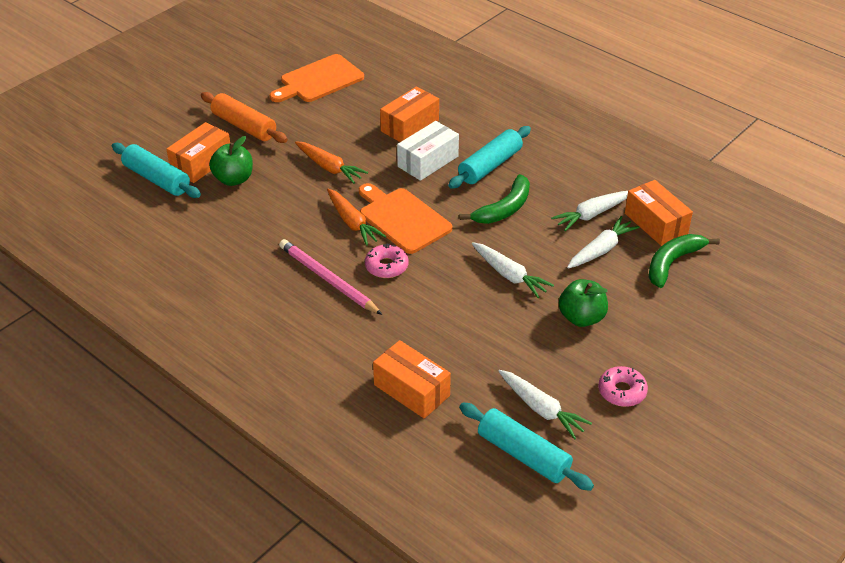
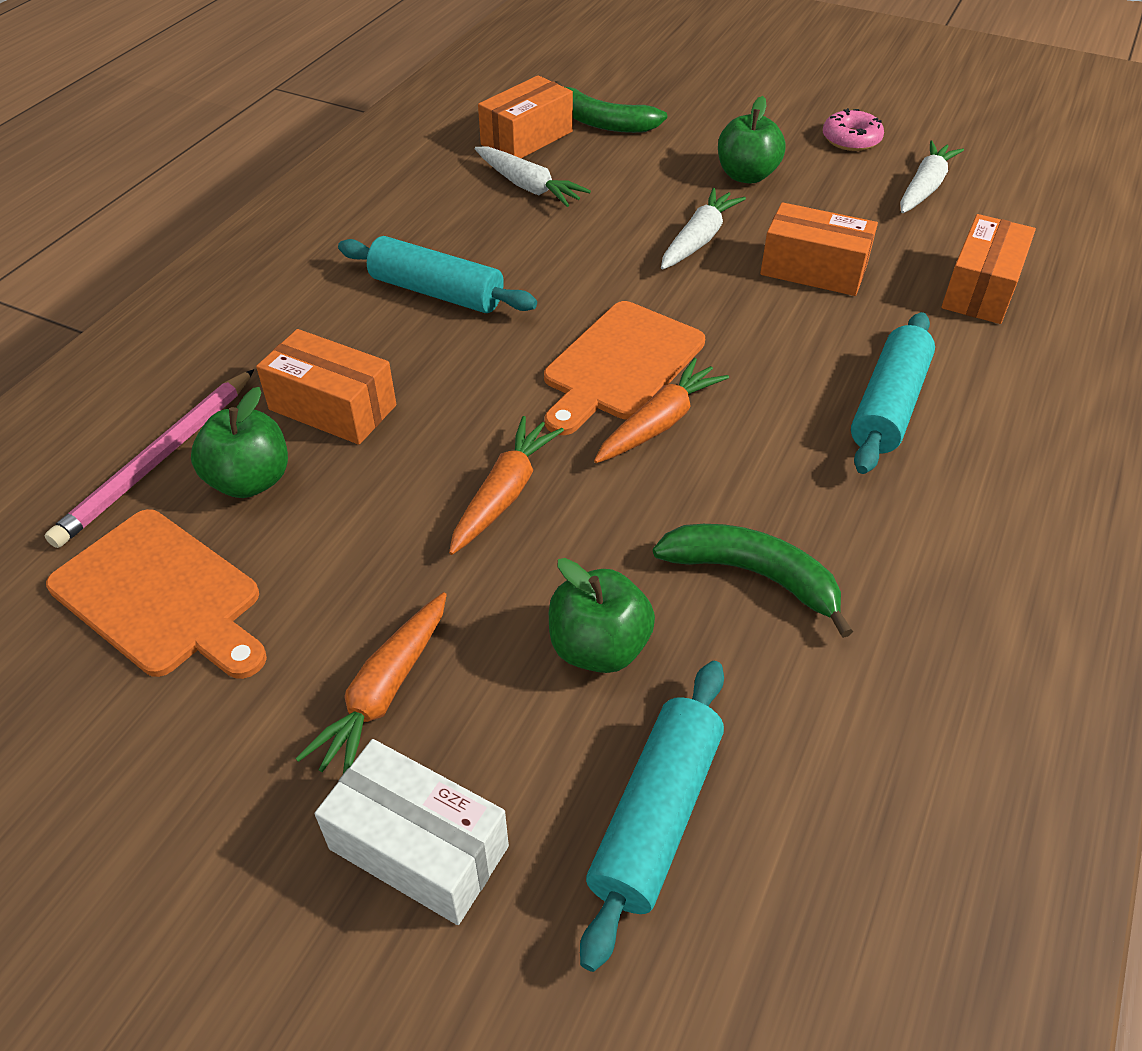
camera: 105 degrees left, 5 degrees up
orange box [166,122,230,183] -> orange box moved to [760,202,878,296]
orange rolling pin [201,92,288,143] -> orange carrot [296,592,447,774]
pink pencil [279,239,382,315] -> pink pencil moved to [44,369,254,548]
pink donut [365,243,408,278] -> none
white box [397,121,459,181] -> white box moved to [315,739,509,925]
green banana [459,174,530,224] -> green banana moved to [653,524,853,638]
turquoise rolling pin [459,403,594,491] -> turquoise rolling pin moved to [851,312,935,474]
white carrot [567,216,640,269] -> none
none -> green apple [191,387,288,498]

